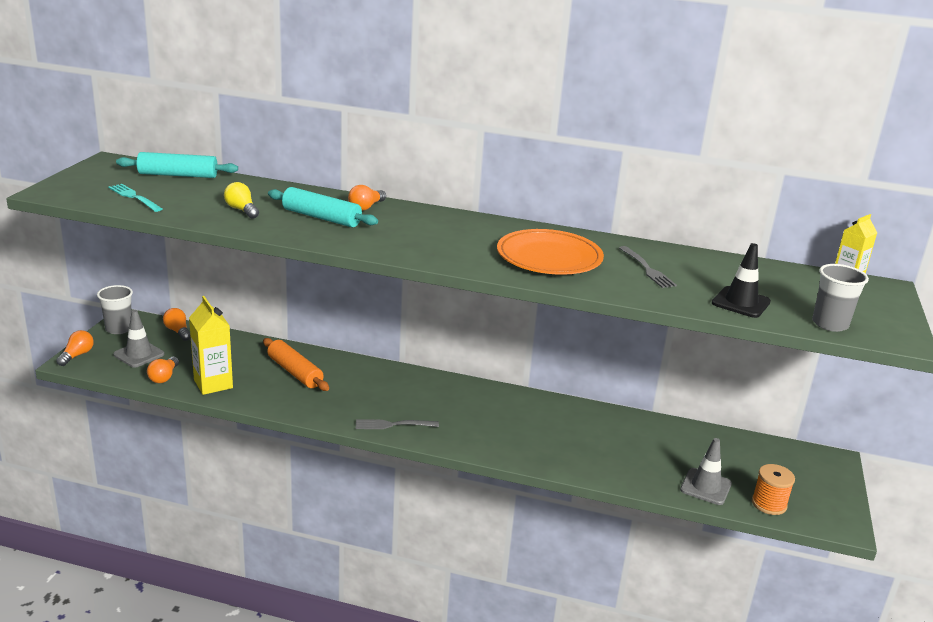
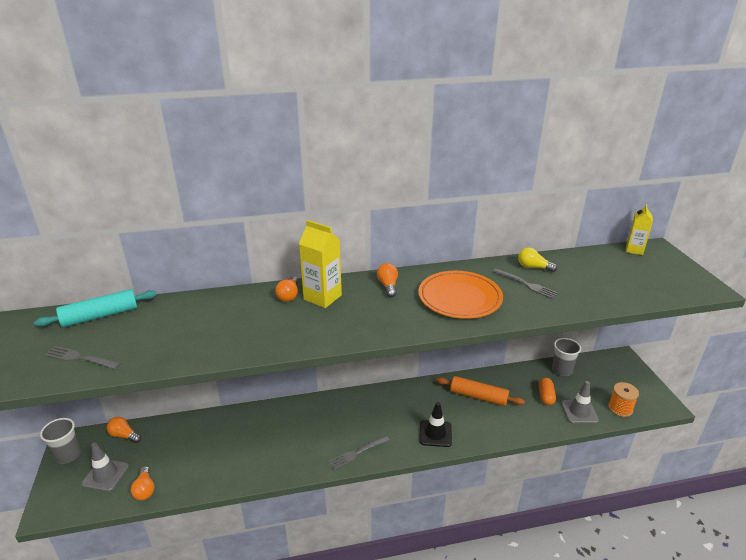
camera: 25 degrees left, 5 degrees up
orange light bulb [56,330,94,366] -> orange light bulb moved to [377,263,398,297]
turquoise fork [108,184,162,212] -> grey fork [45,346,121,369]
yellow carton [189,296,233,395] -> yellow carton moved to [299,220,342,308]
yellow light bulb [224,182,259,219] -> yellow light bulb moved to [518,248,557,272]
orange rolling pin [263,338,329,391] -> orange rolling pin moved to [436,376,525,406]
turquoise rolling pin [268,187,378,227] -> none
black traffic cone [712,243,771,318] -> black traffic cone moved to [419,402,452,447]
grey cup [812,264,869,332] -> grey cup moved to [552,338,581,376]
none -> orange capsule [539,378,556,405]

